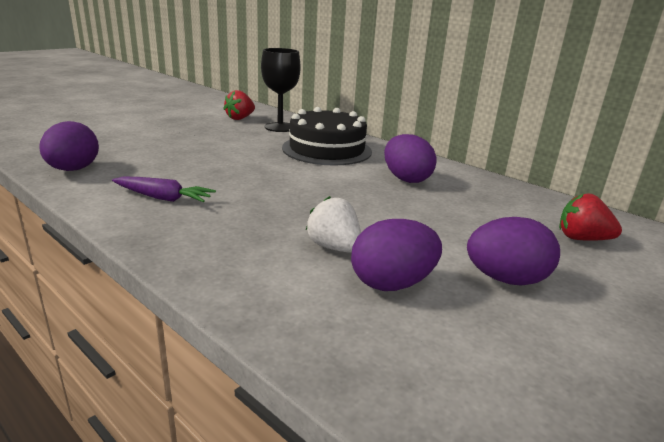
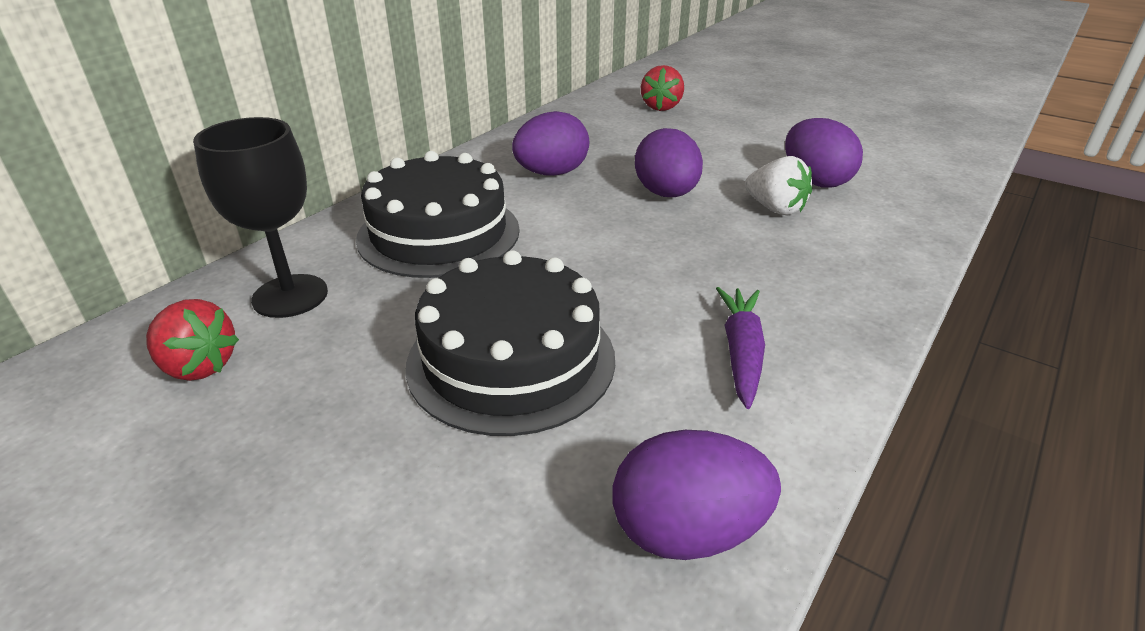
camera: 95 degrees left, 10 degrees up
white strawberry [306,196,361,253] -> white strawberry turned 90 degrees counterclockwise [745,156,812,215]
purple egg [467,217,560,286] -> purple egg moved to [635,128,703,197]
none -> black cake [406,250,615,436]

